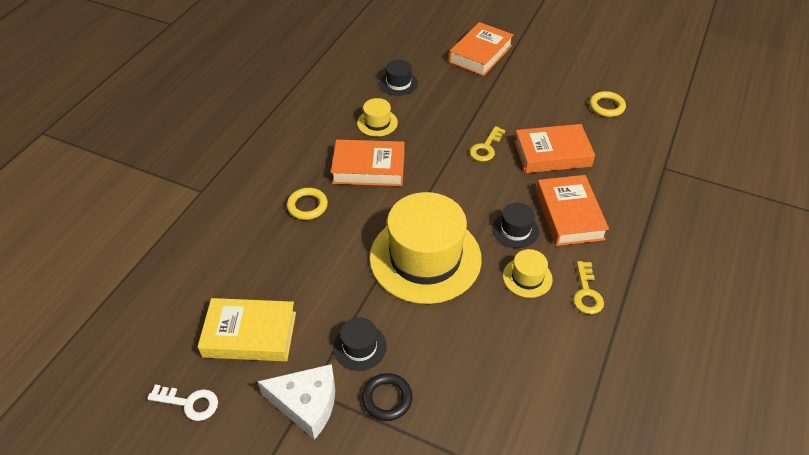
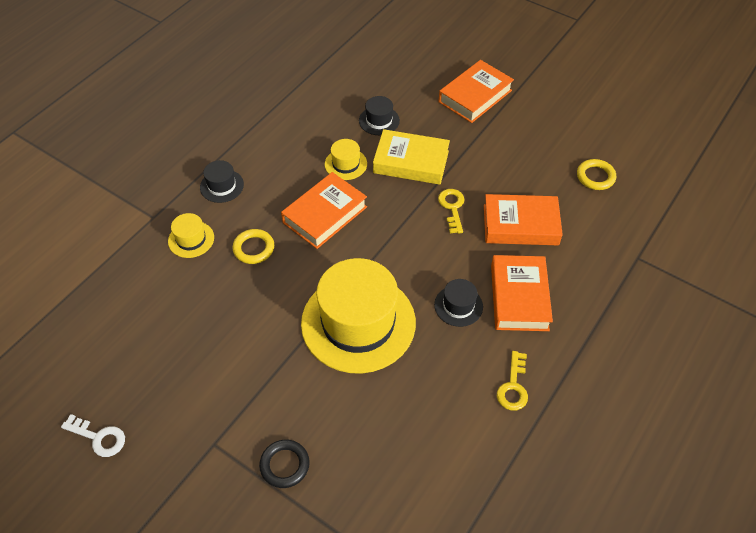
camera: 10 degrees right, 5 degrees up
yellow book [198,298,296,361] -> yellow book moved to [373,129,450,185]
white cheese [258,364,335,440] -> none
orange book [331,140,404,186] -> orange book turned 60 degrees counterclockwise [281,172,367,249]
black hat [333,317,387,371] -> black hat moved to [200,160,244,203]
yellow key [470,126,506,162] -> yellow key turned 135 degrees clockwise [438,189,465,234]
yellow hat [503,249,553,298] -> yellow hat moved to [168,213,214,258]

